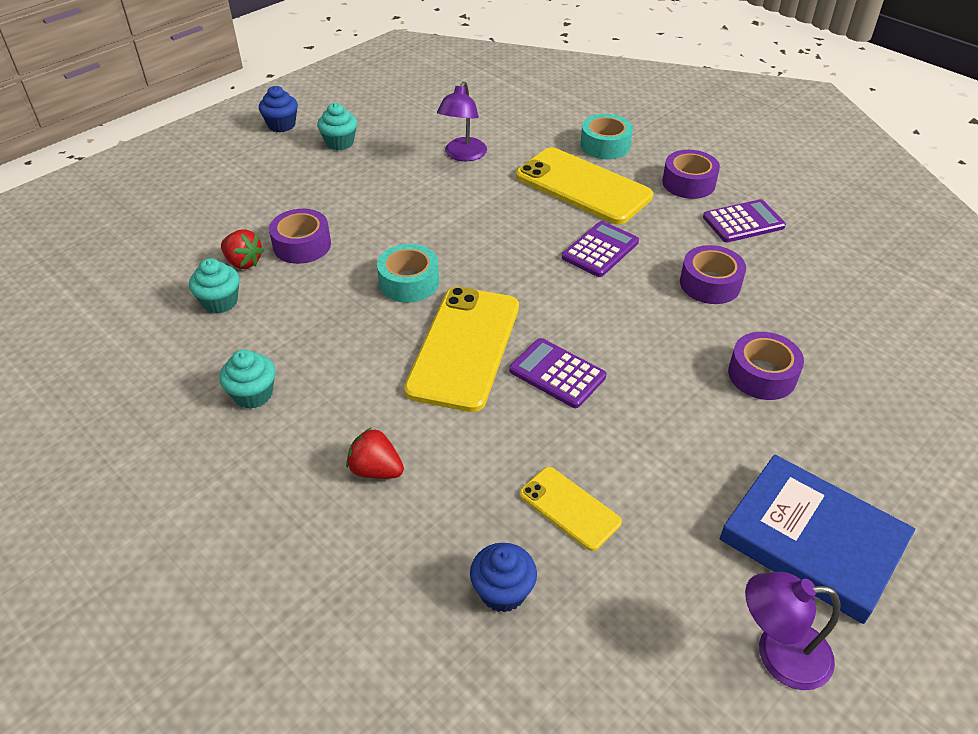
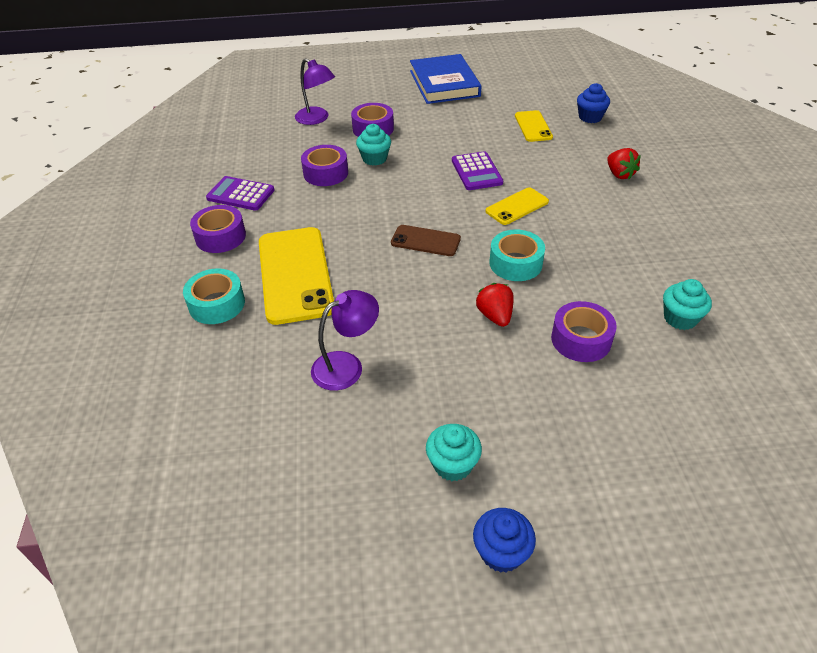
camera: 140 degrees left, 0 degrees up
turquoise cupcake [219,349,275,409] -> turquoise cupcake moved to [356,124,391,166]
red strawberry [221,229,264,269] -> red strawberry moved to [476,283,514,327]
yellow phone [404,287,519,412] -> yellow phone [485,187,549,225], size x0.52
purple calculator [562,221,639,277] -> none
purple lamp [745,572,840,690] -> purple lamp moved to [295,58,335,125]
none -> brown phone [391,225,461,256]

